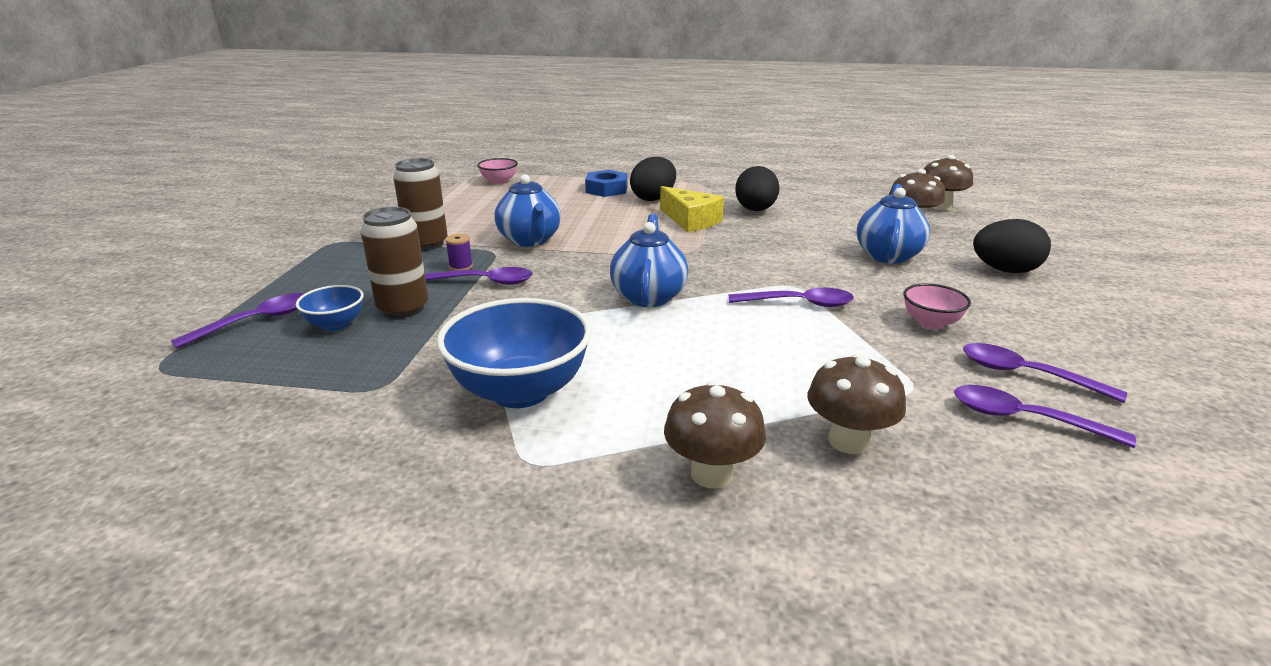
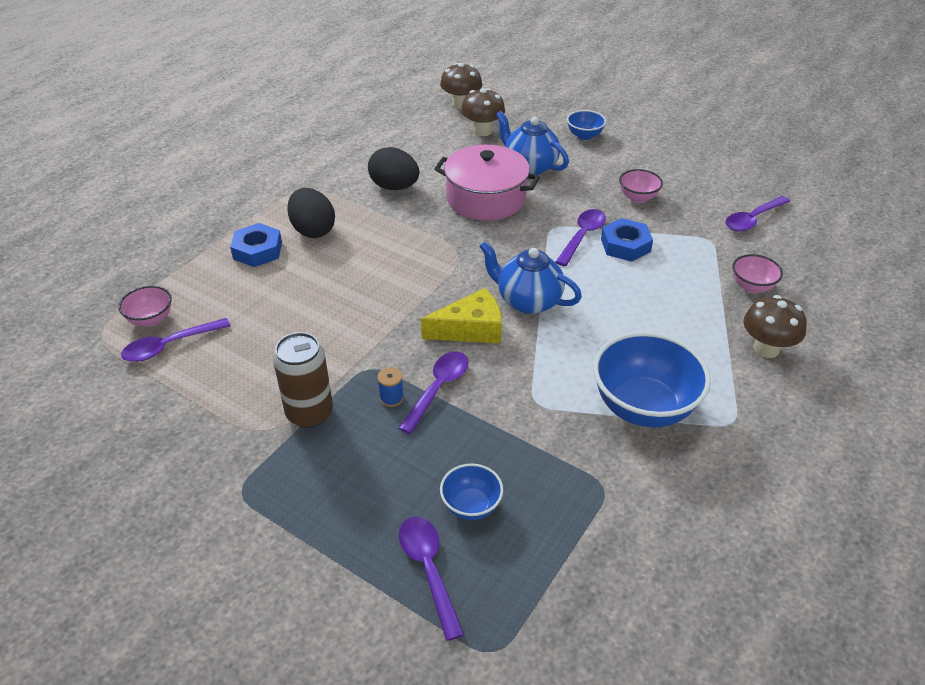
camera: 65 degrees left, 15 degrees up
brown can [360,207,428,318] -> none
purple spool [445,234,473,271] -> blue spool [377,367,404,407]
blue teapot [494,174,561,247] -> none
yellow cheese [660,186,724,232] -> yellow cheese moved to [421,288,502,344]
brown mushroom [807,354,906,454] -> pink bowl [732,254,783,293]
purple spoon [963,343,1127,403] -> purple spoon moved to [121,318,231,362]
black egg [973,219,1051,273] -> blue bowl [567,110,606,140]
none -> pink pot [434,145,540,221]
none -> blue nut [601,218,653,262]

